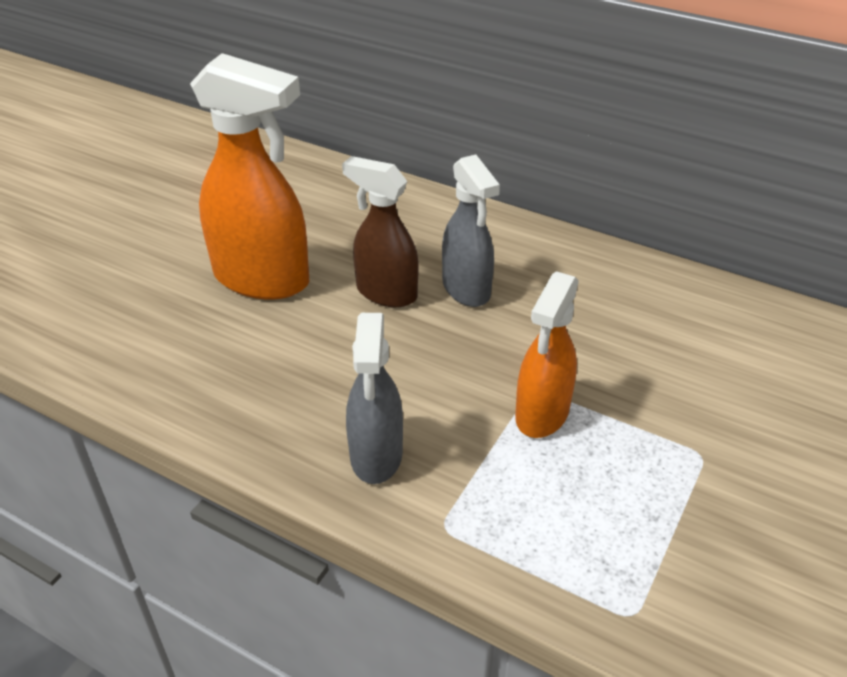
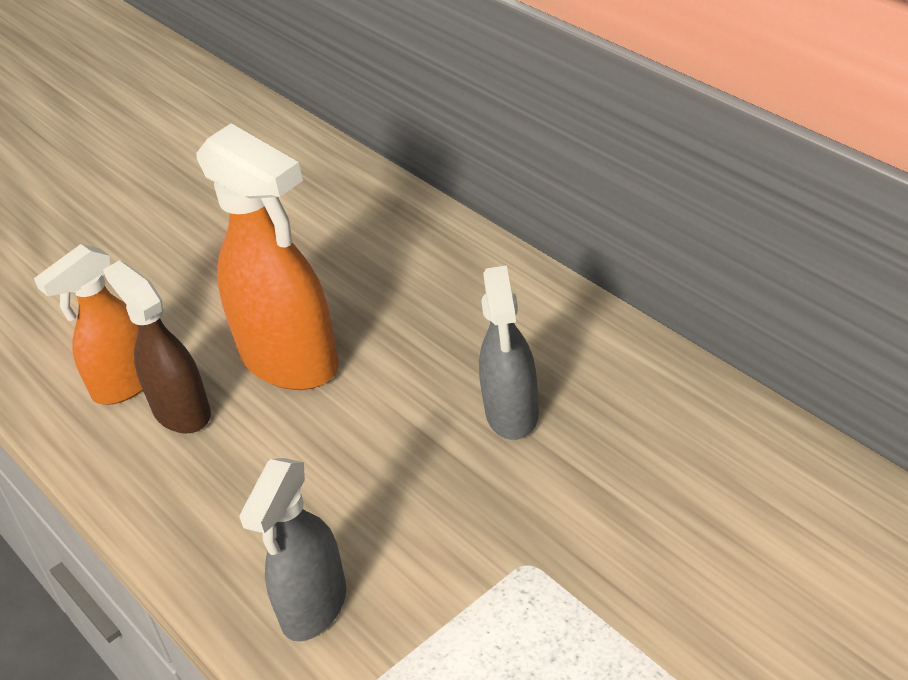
camera: 25 degrees right, 0 degrees up
brown spray bottle [342,156,419,307] -> brown spray bottle moved to [103,260,211,433]
orange spray bottle [515,271,579,438] -> orange spray bottle moved to [34,244,143,405]

